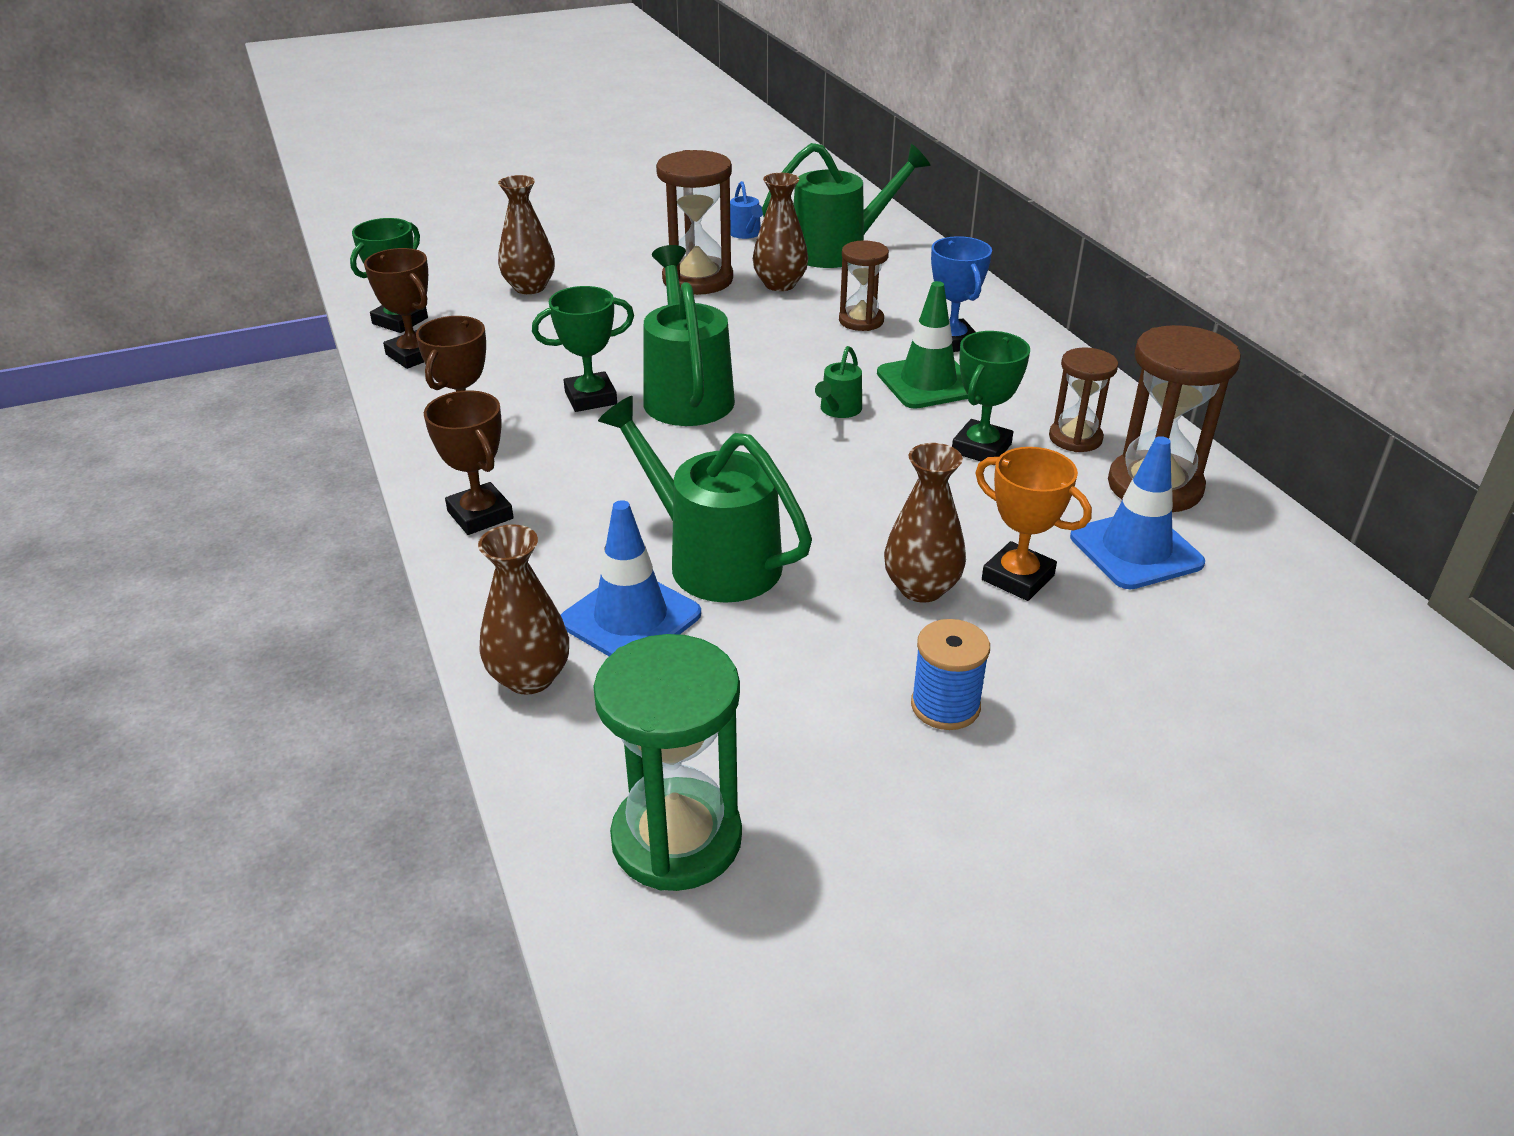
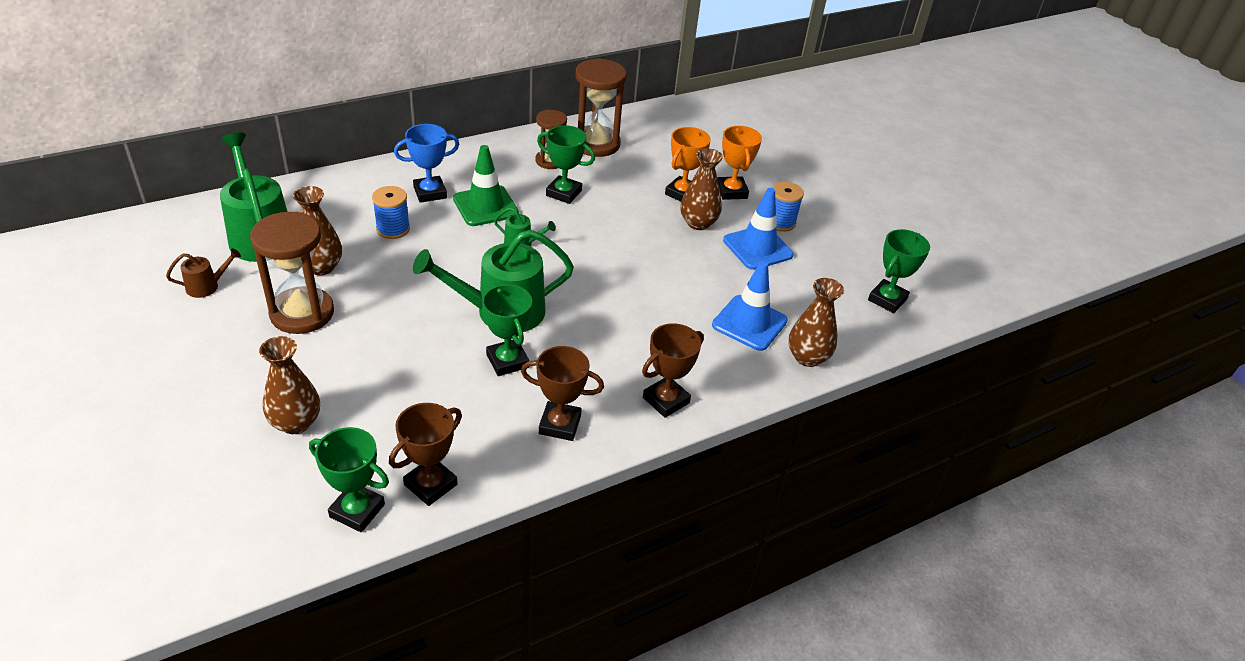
camera: 100 degrees left, 5 degrees up
green hourglass [593,634,742,891] -> green trophy [868,229,930,313]
green watering can [598,396,812,603] -> none
blue watering can [730,181,763,239] -> brown watering can [166,248,241,298]
brown hourglass [839,240,889,331] -> blue spool [372,186,410,239]
blue traffic cone [1070,436,1205,589] -> blue traffic cone moved to [723,188,794,270]
none -> orange trophy [717,126,762,200]

